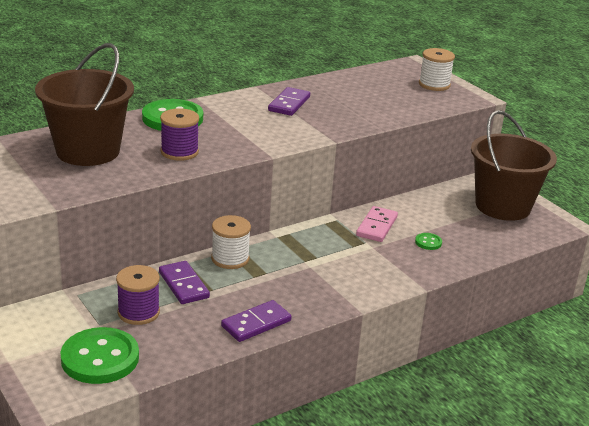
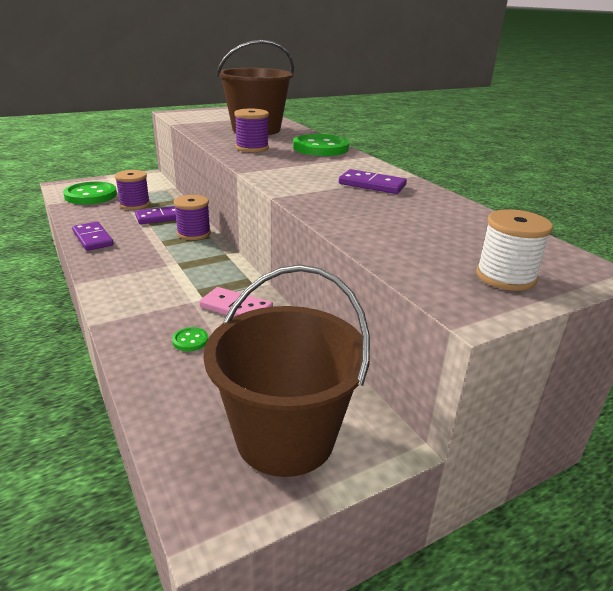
camera: 95 degrees right, 0 degrees up
white spool [211,215,251,269] -> purple spool [174,195,211,240]

